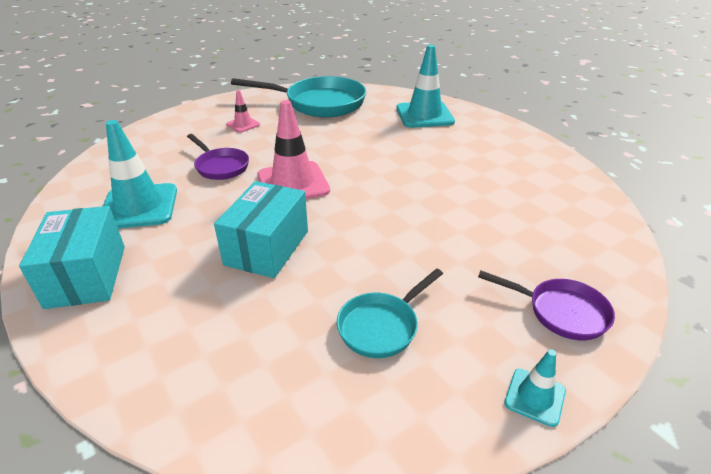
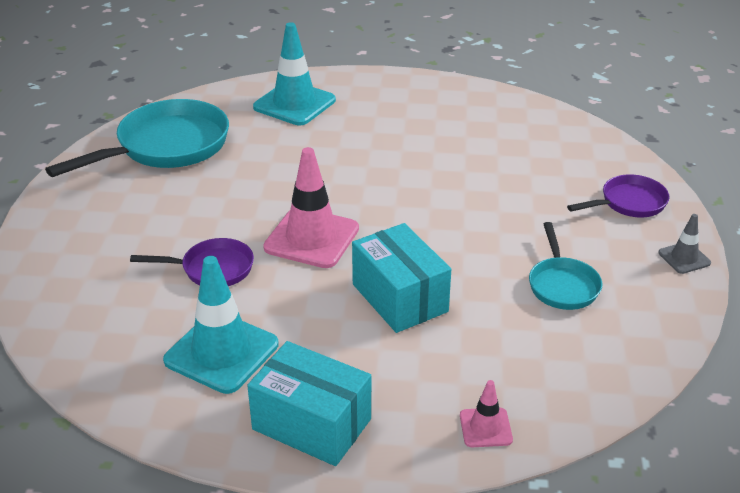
camera: 50 degrees left, 0 degrees up
pink traffic cone [226,90,260,133] -> pink traffic cone moved to [460,380,513,447]
turquoise traffic cone [504,349,566,427] -> grey traffic cone [658,214,711,274]

